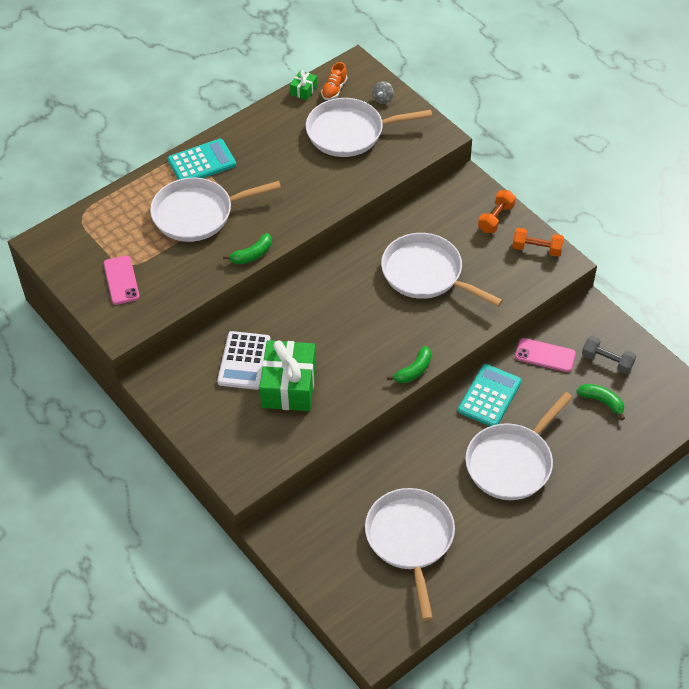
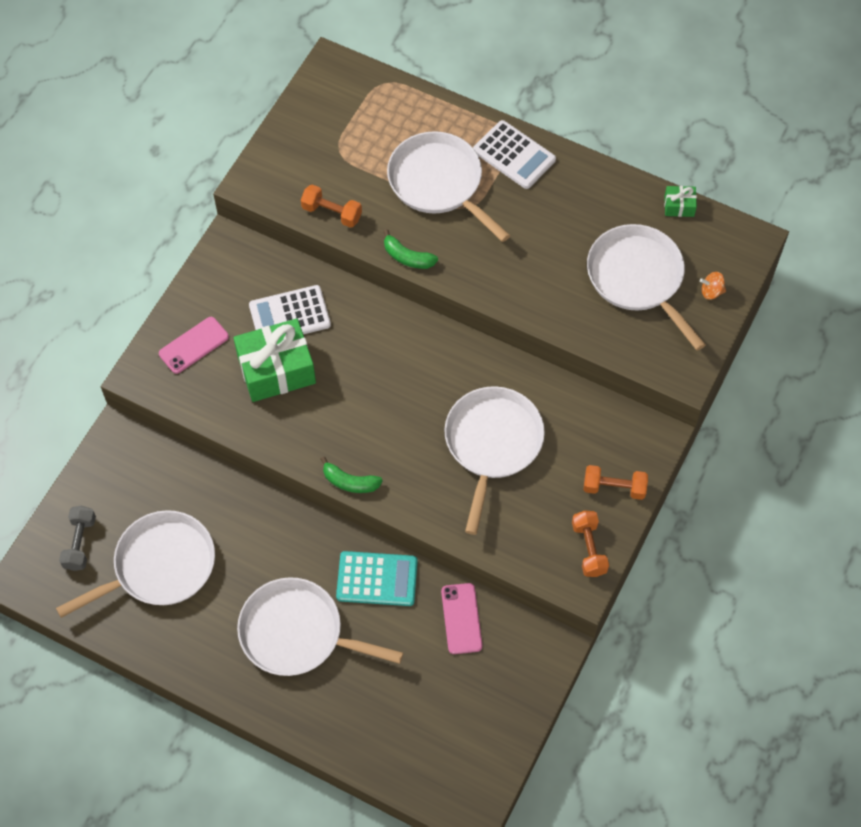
camera: 65 degrees right, 10 degrees up
pink phone [103,255,140,305] -> pink phone moved to [159,317,229,374]
turquoise calculator [168,139,236,180] -> white calculator [473,120,556,189]
orange shoe [321,62,347,100] -> none
grey spinning top [372,81,394,104] -> orange spinning top [700,272,726,300]
green banana [577,384,625,420] -> none
grey dumbbell [582,336,636,374] -> grey dumbbell moved to [59,506,96,571]
none -> orange dumbbell [301,184,362,228]

